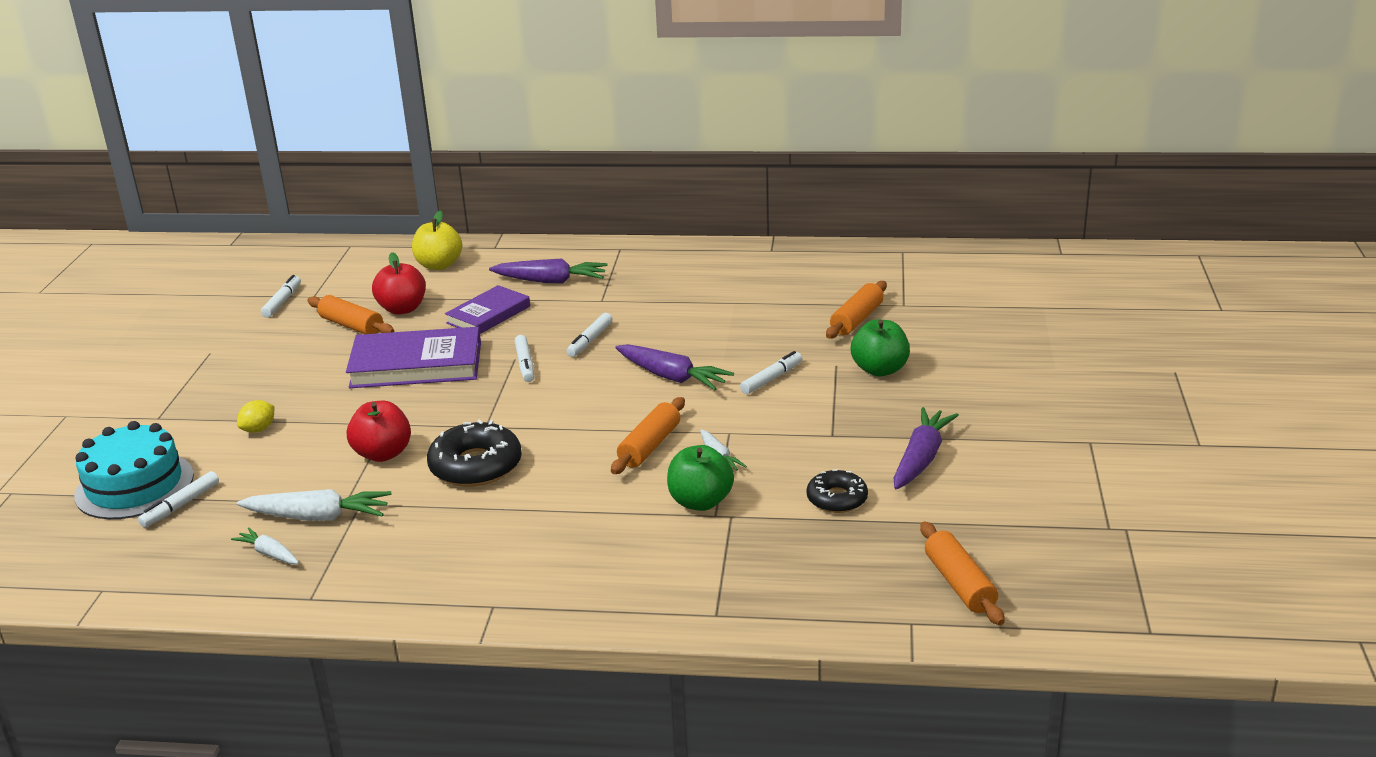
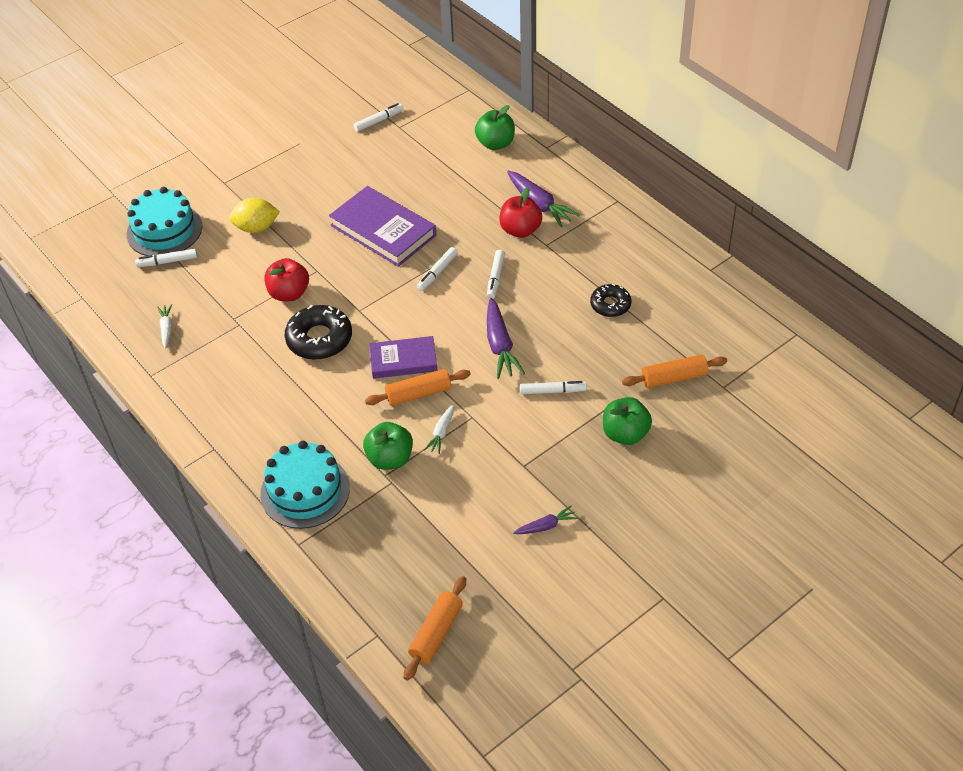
camera: 45 degrees right, 20 degrees up
yellow lemon [237,400,275,433] -> yellow lemon [229,198,280,233], size x1.59
white carrot [237,489,391,521] -> none
orange rolling pin [307,295,394,334] -> none
red apple [372,252,426,315] -> red apple moved to [499,187,542,238]
yellow apple [412,211,462,270] -> green apple [475,105,515,150]
purple book [445,285,530,334] -> purple book moved to [369,336,438,379]
white marker [566,313,612,357] -> white marker turned 60 degrees counterclockwise [487,250,505,299]
black donut [807,469,868,513] -> black donut moved to [590,284,631,317]
purple carrot [894,407,959,489] -> purple carrot [513,506,578,534], size x0.56
none -> turquoise cake [260,441,350,529]

